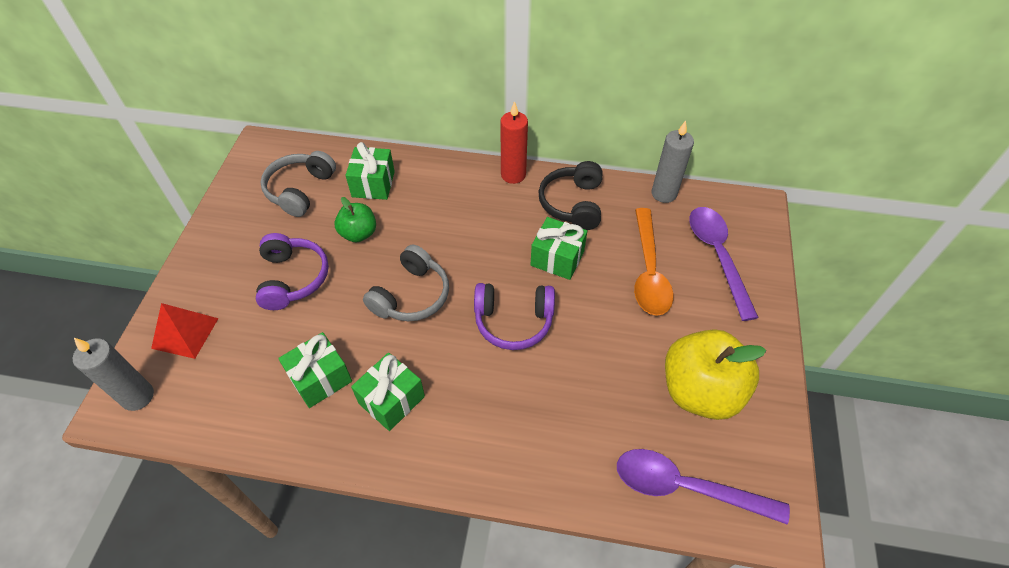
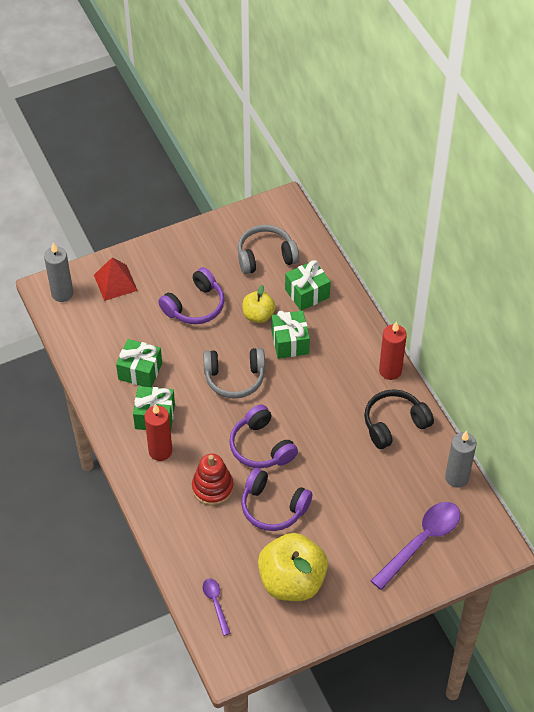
camera: 55 degrees right, 0 degrees up
green apple [334,197,376,243] -> yellow apple [243,285,276,323]
green gift [530,217,587,280] -> green gift moved to [271,311,310,359]
purple spoon [617,449,790,525] -> purple spoon [203,578,231,636], size x0.51
orange spoon [634,208,673,316] -> none
none -> red candle [144,404,172,461]
none -> red stacking toy [192,454,234,506]
none -> purple headphones [241,468,312,531]

